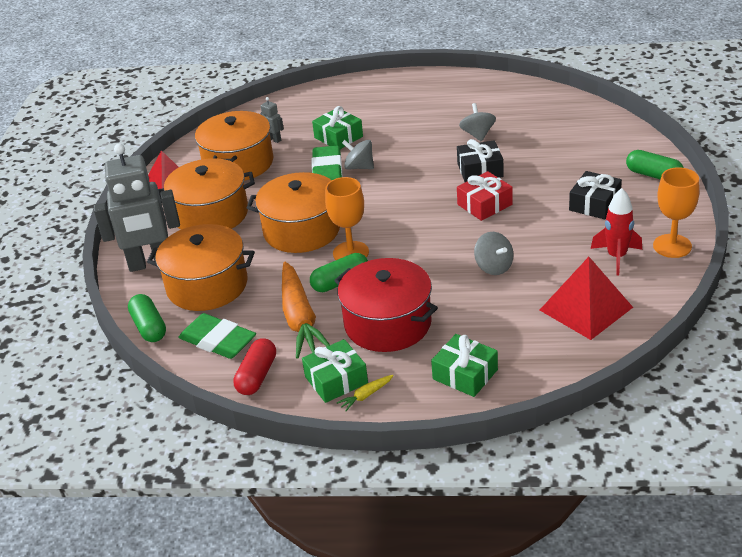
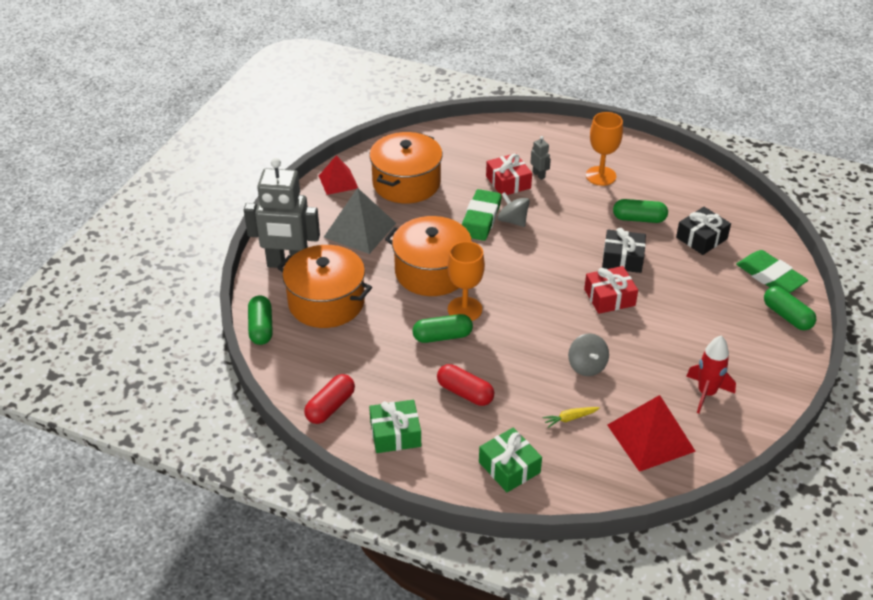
camera: 15 degrees right, 5 degrees up
orange pot [158,158,255,230] -> grey pyramid [324,188,396,254]
green eraser [178,313,256,359] -> green eraser moved to [736,250,808,293]
grey robot [260,97,284,143] -> grey robot moved to [530,136,551,180]
orange carrot [282,262,330,358] -> none
green gift [312,106,363,149] -> red gift [486,153,532,195]
red pot [334,258,438,352] -> red capsule [437,364,494,406]
yellow carrot [337,375,394,411] -> yellow carrot moved to [542,407,600,428]
grey spinning top [459,103,496,142] -> green capsule [613,199,668,223]
black gift [569,171,622,219] -> black gift moved to [676,207,731,255]
orange goblet [653,167,700,258] -> orange goblet moved to [586,112,623,186]

